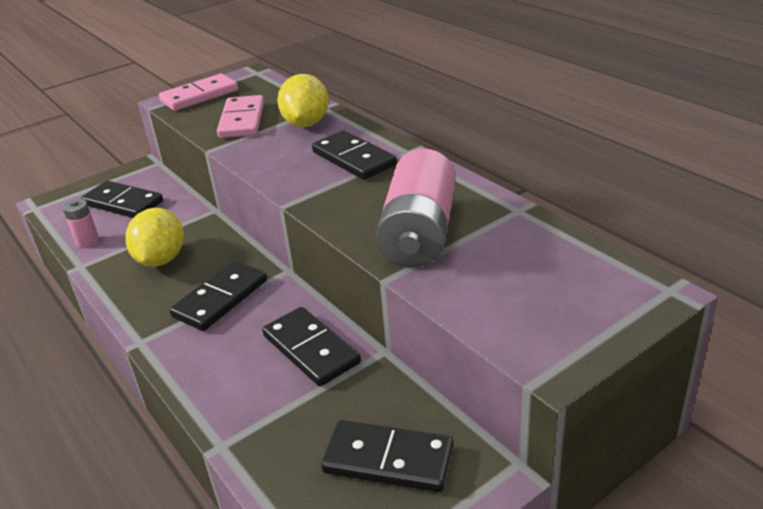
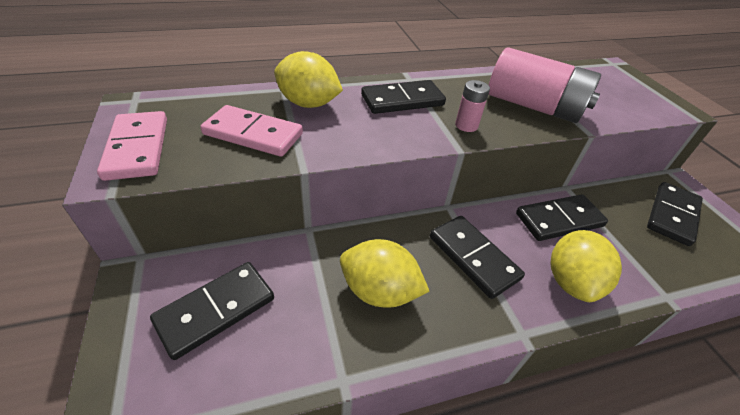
camera: 75 degrees left, 10 degrees up
pink battery [63,199,99,248] -> pink battery moved to [455,80,490,132]
none -> yellow lemon [550,230,622,302]

